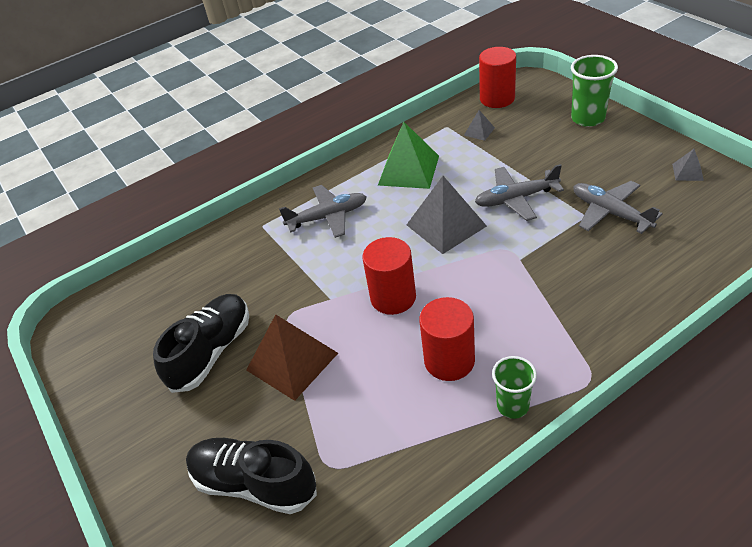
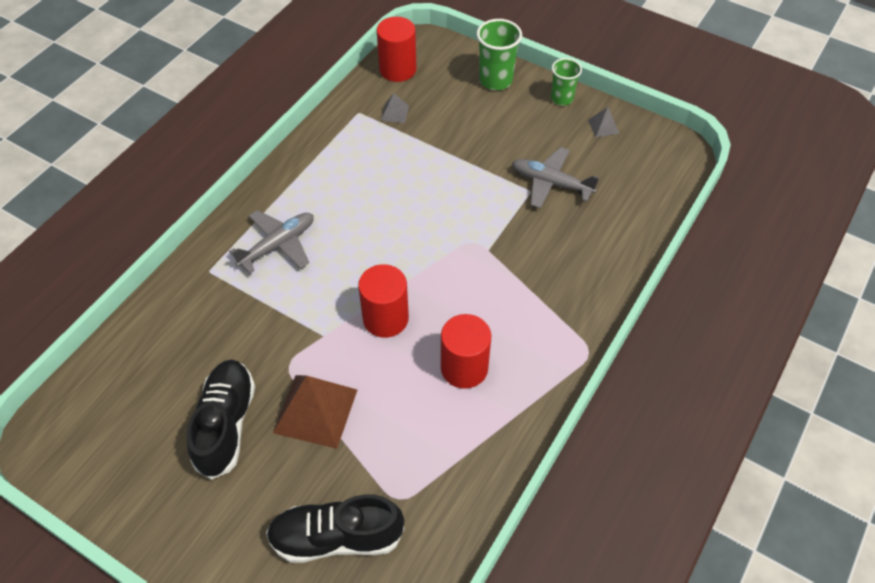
camera: 30 degrees left, 10 degrees up
green pyramid [378,122,439,189] -> none
grey pyramid [407,176,487,254] -> none
grey plane [475,164,564,221] -> none
green cup [492,356,537,419] -> green cup moved to [551,58,582,106]

